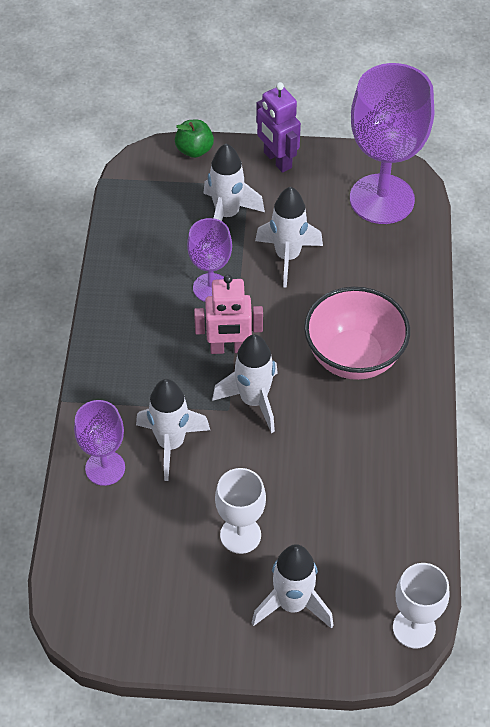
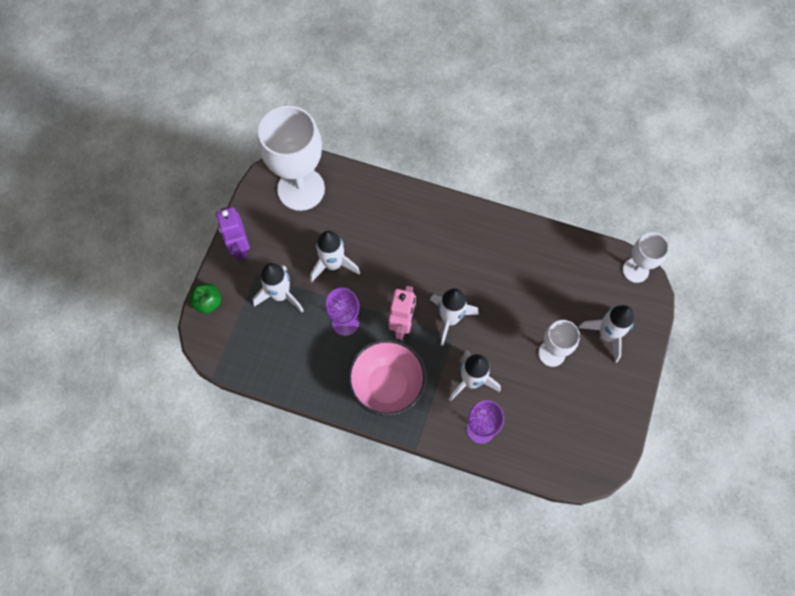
camera: 75 degrees left, 15 degrees up
purple robot [256,82,301,173] -> purple robot turned 90 degrees clockwise [216,207,250,260]
pink bowl [304,287,410,380] -> pink bowl moved to [348,339,427,416]
purple goblet [350,63,434,224] -> white goblet [258,106,325,211]

